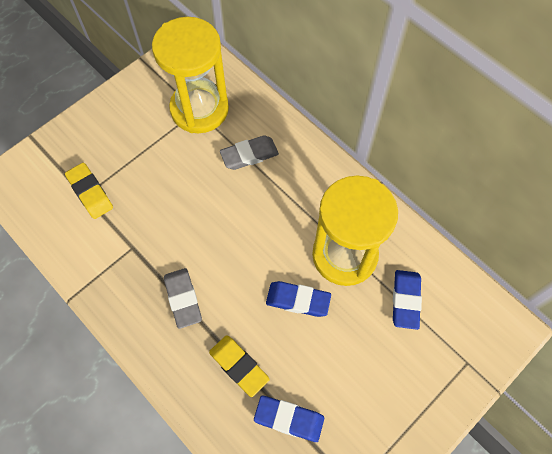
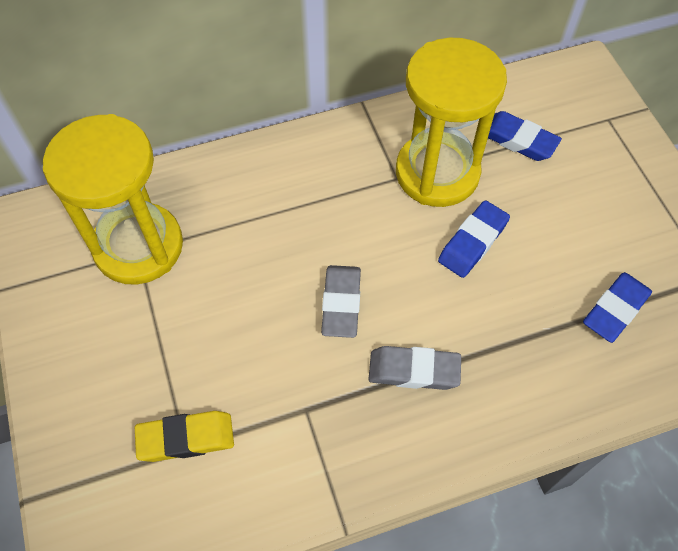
camera: 65 degrees left, 5 degrees down
yellow eraser [209,335,270,397] -> none
grey eraser [220,135,279,170] -> grey eraser moved to [321,265,361,338]

